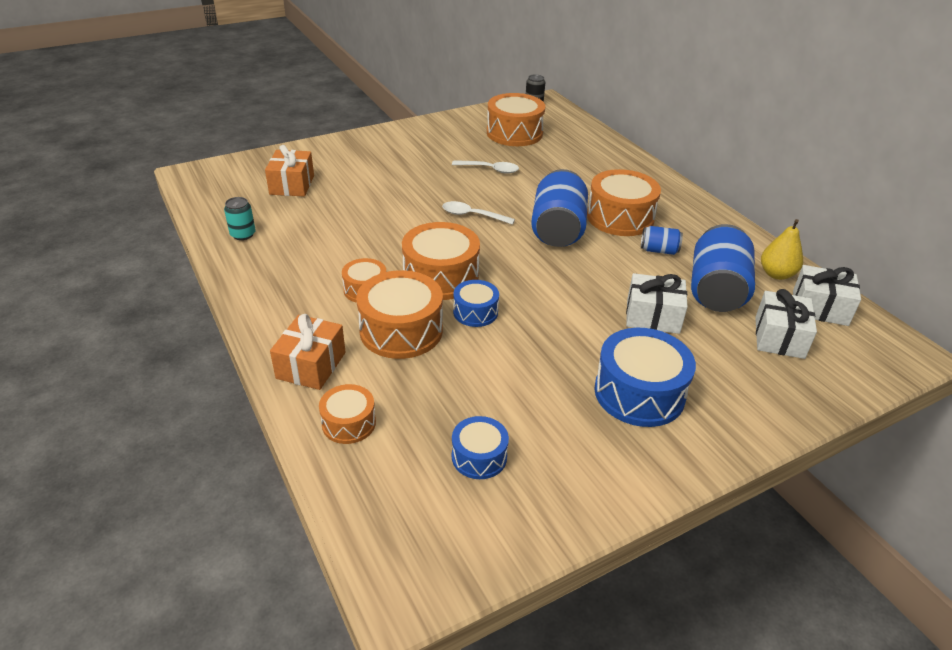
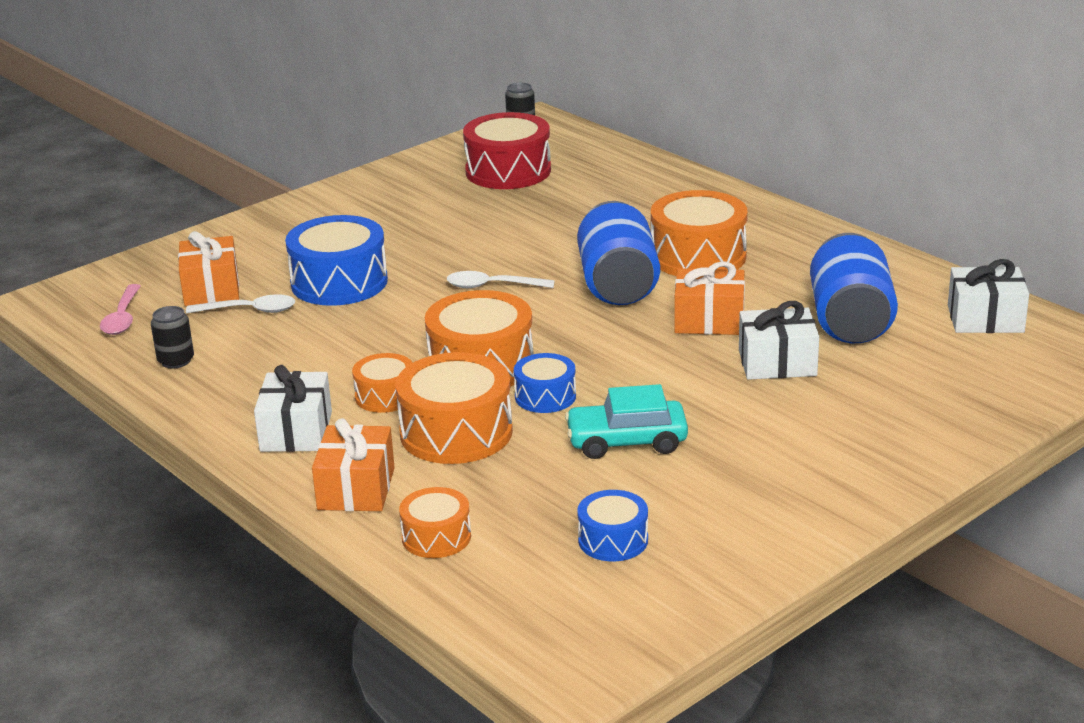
camera: 10 degrees left, 10 degrees down
turquoise can [224,197,256,240] -> black can [151,306,194,369]
white spoon [452,160,519,174] -> white spoon moved to [186,294,295,313]
orange drum [487,93,545,146] -> red drum [463,112,551,189]
blue drum [594,328,696,427] -> blue drum moved to [285,215,388,306]
blue can [641,226,683,255] -> none
white gift [755,289,817,359] -> white gift moved to [254,365,332,452]
yellow pear [761,219,803,280] -> none
none -> pink spoon [100,284,141,335]
none -> turquoise car [565,384,688,459]
none -> orange gift [674,261,745,335]

